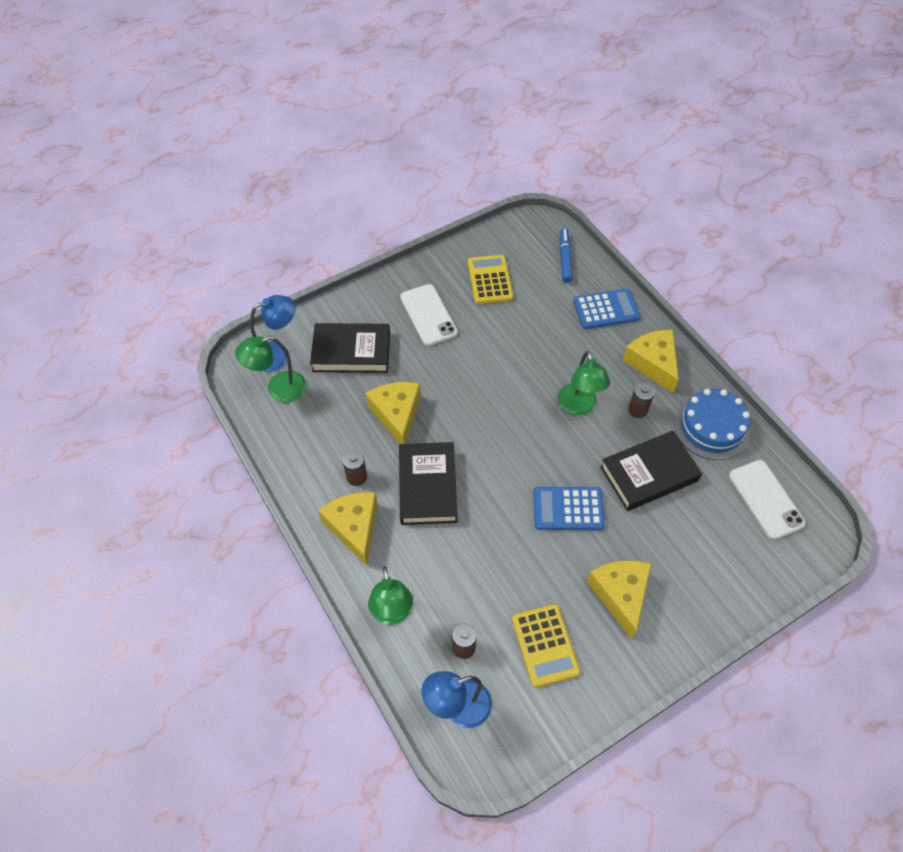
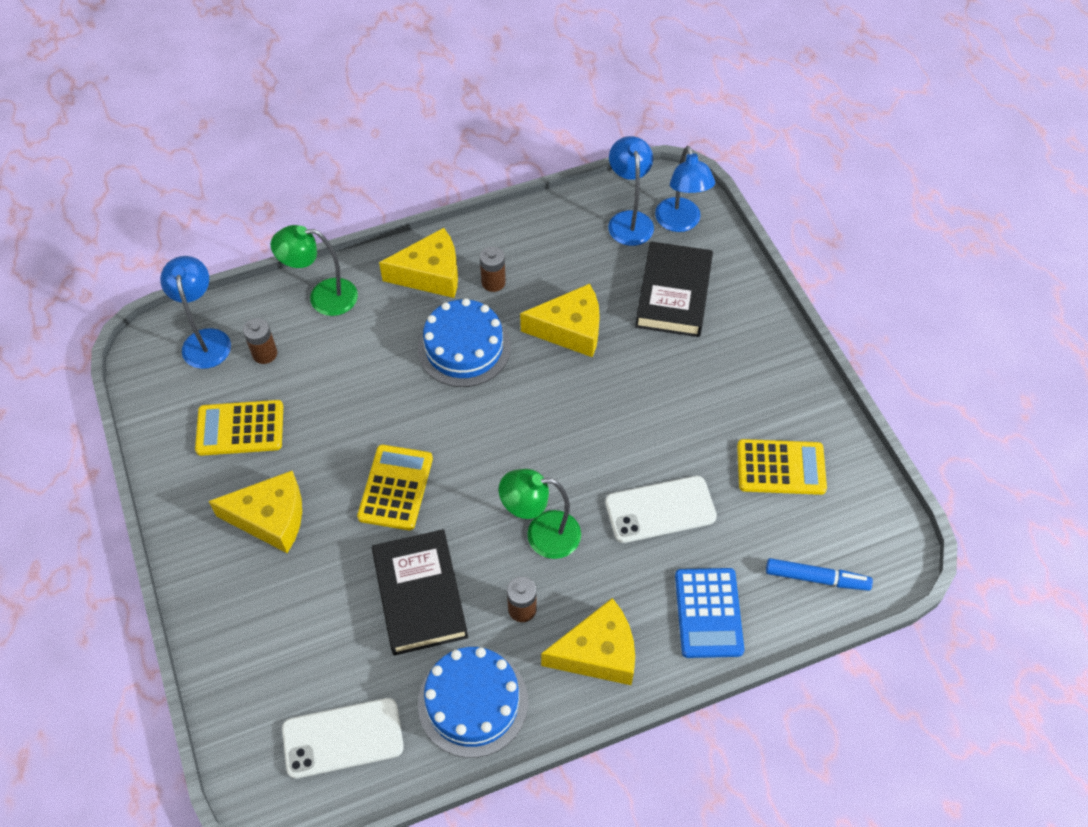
camera: 100 degrees right, 0 degrees up
green lamp [235,336,306,402] -> blue lamp [608,136,654,246]
black book [399,442,458,525] -> blue cake [418,298,511,387]
white phone [400,284,458,346] -> white phone moved to [605,476,717,543]
blue calculator [533,487,605,530] -> yellow calculator [357,445,433,530]

